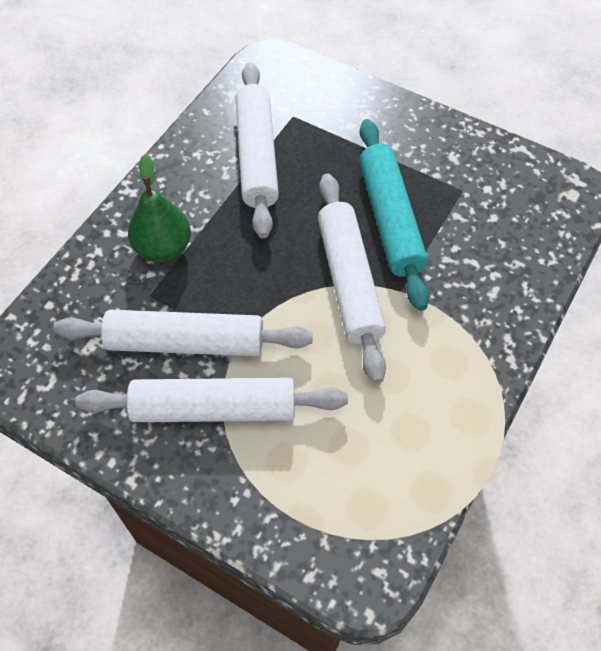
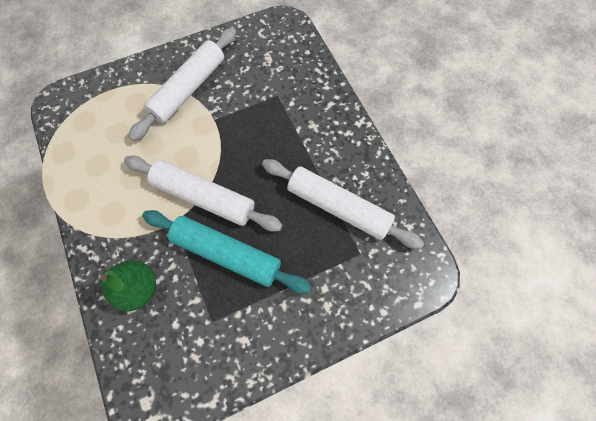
camera: 125 degrees right, 10 degrees up
white rolling pin [54,310,313,356] -> none
green pear [128,154,191,262] -> green pear moved to [100,260,156,311]

